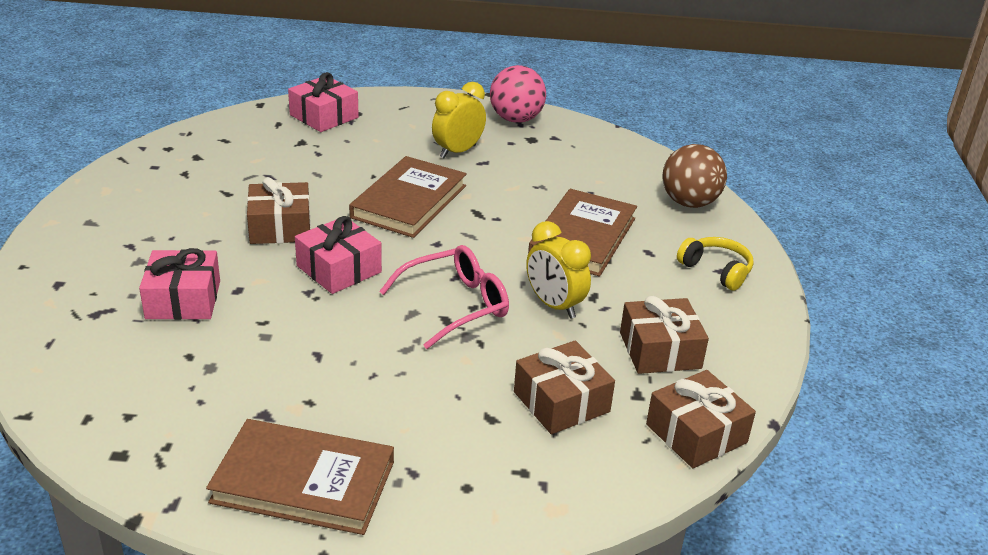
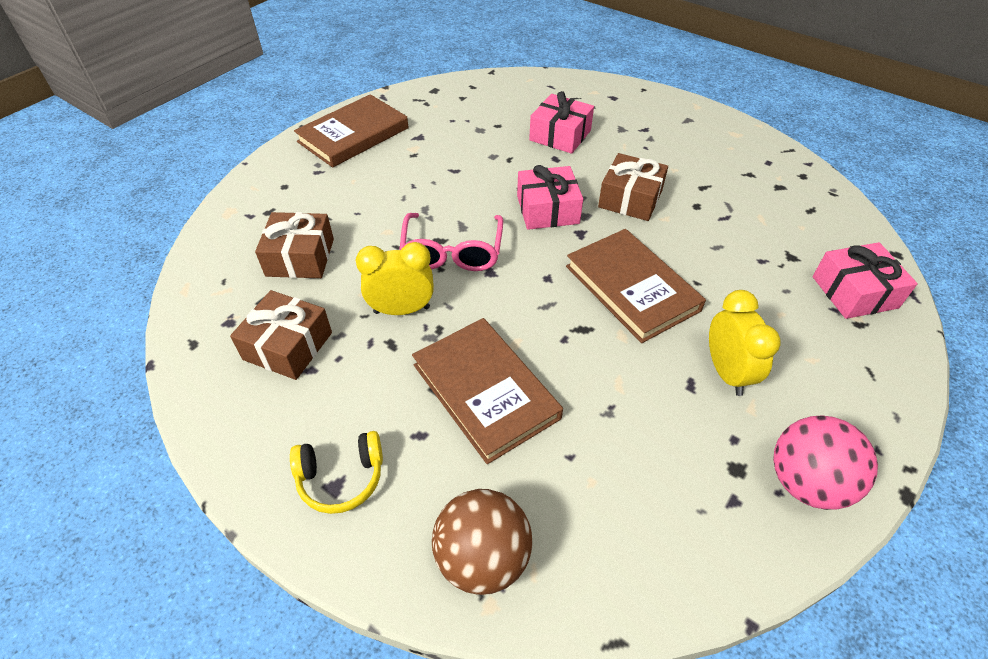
camera: 125 degrees right, 15 degrees up
brown gift [646,370,756,468] -> none

